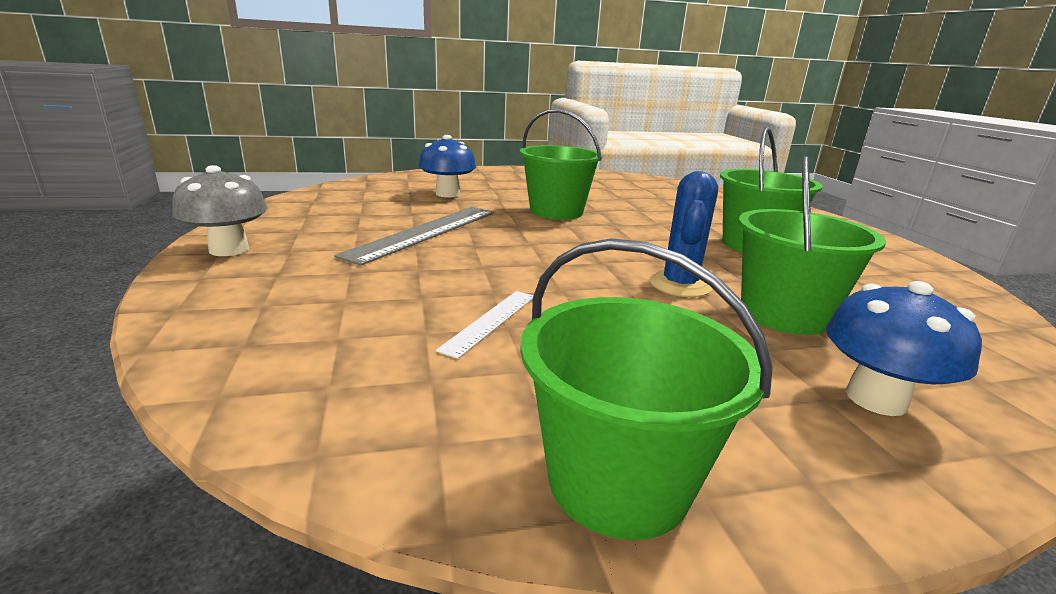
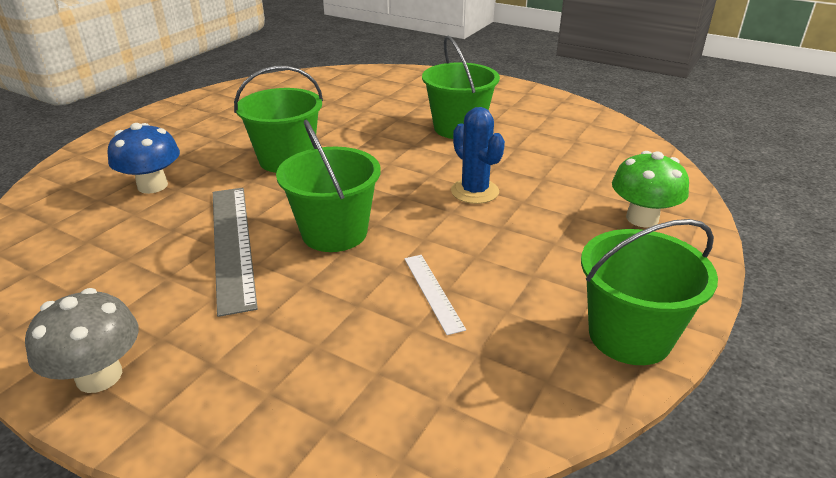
camera: 45 degrees left, 10 degrees up
green bucket [738,157,886,335] -> green bucket moved to [276,120,381,252]
blue mushroom [826,281,982,416] -> green mushroom [612,151,689,228]

